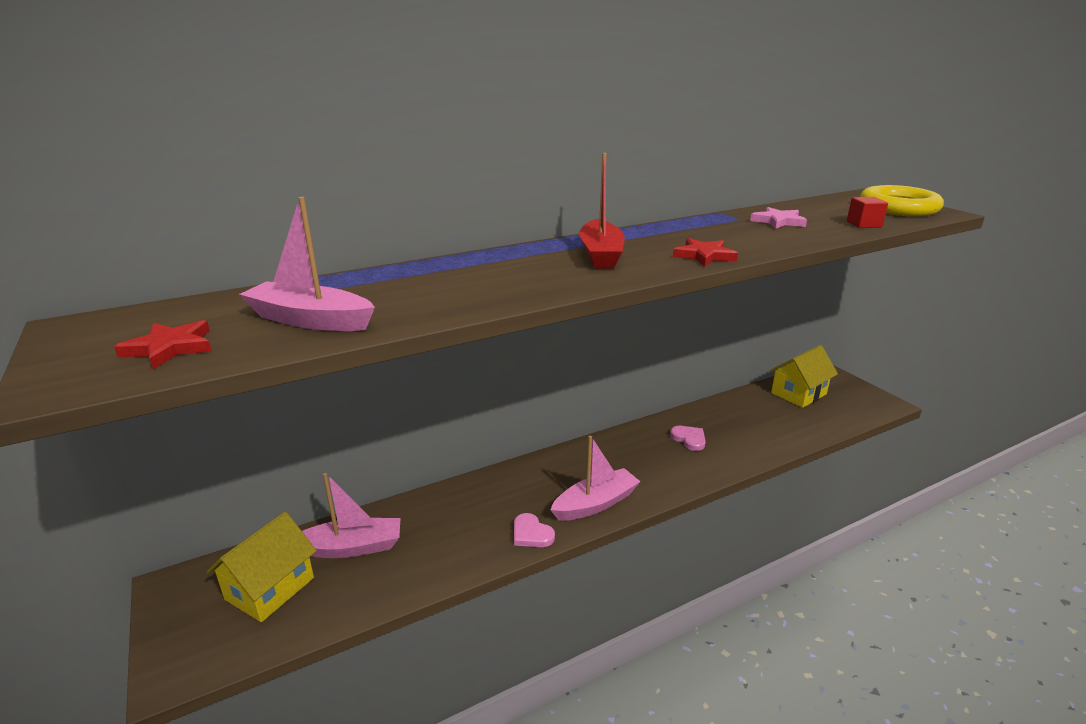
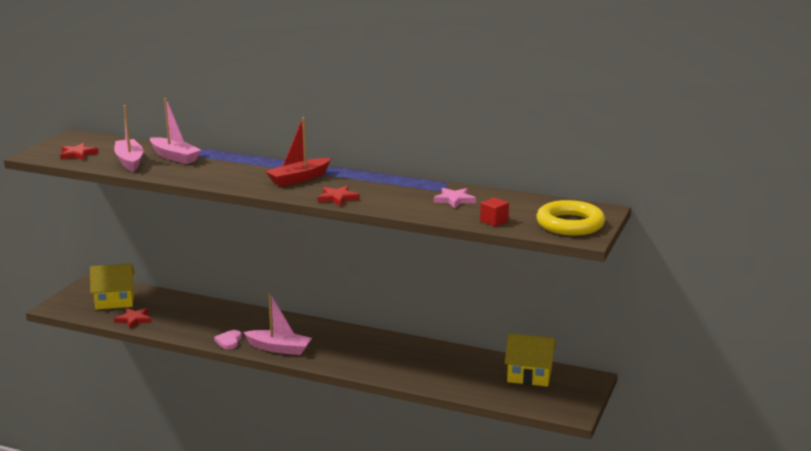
camera: 50 degrees right, 5 degrees down
pink boat [302,473,401,558] -> pink boat moved to [150,98,202,164]
pink heart [670,426,706,451] -> none
none -> red star [114,308,152,329]

